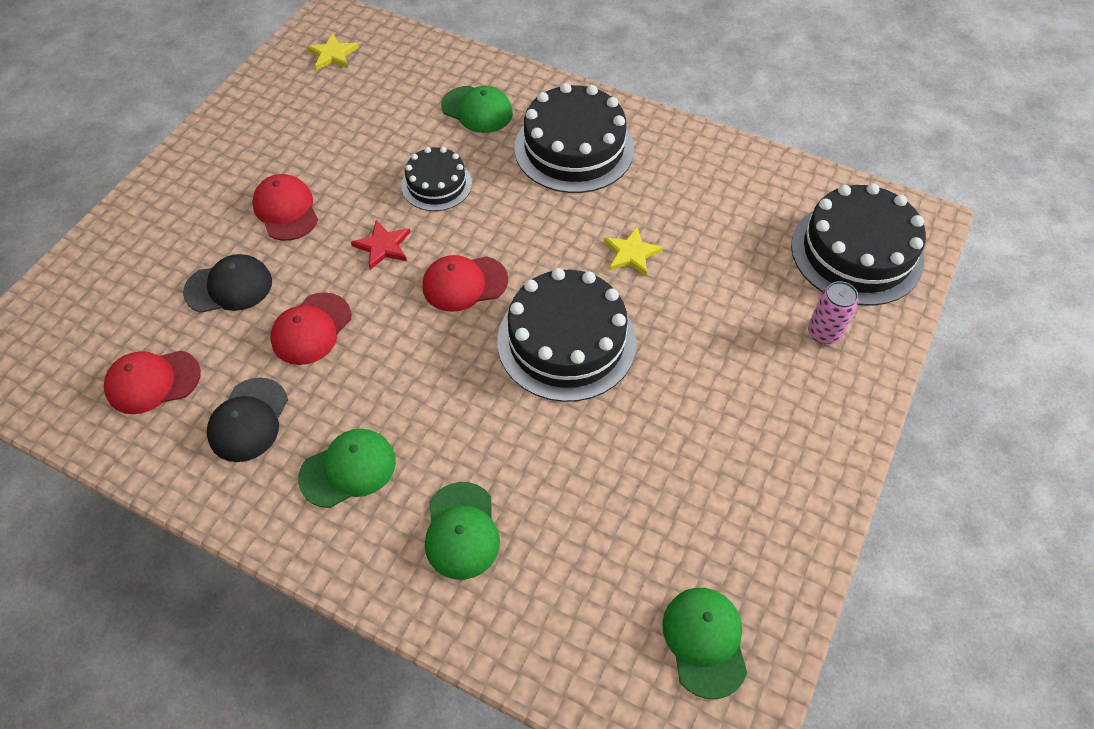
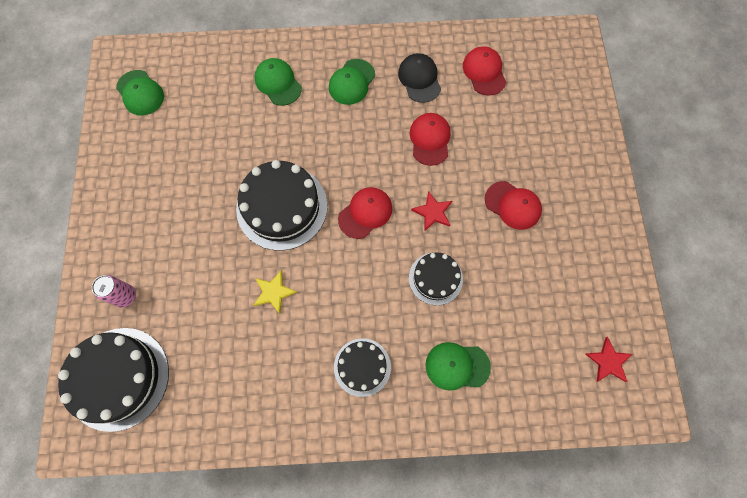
camera: 150 degrees right, 15 degrees up
red cap [104,350,201,414] -> red cap turned 60 degrees counterclockwise [463,46,506,96]
black cap [183,254,272,313] -> none
yellow star [307,33,359,70] -> red star [585,337,632,382]
black cake [514,83,634,193] -> black cake [334,338,391,397], size x0.57

